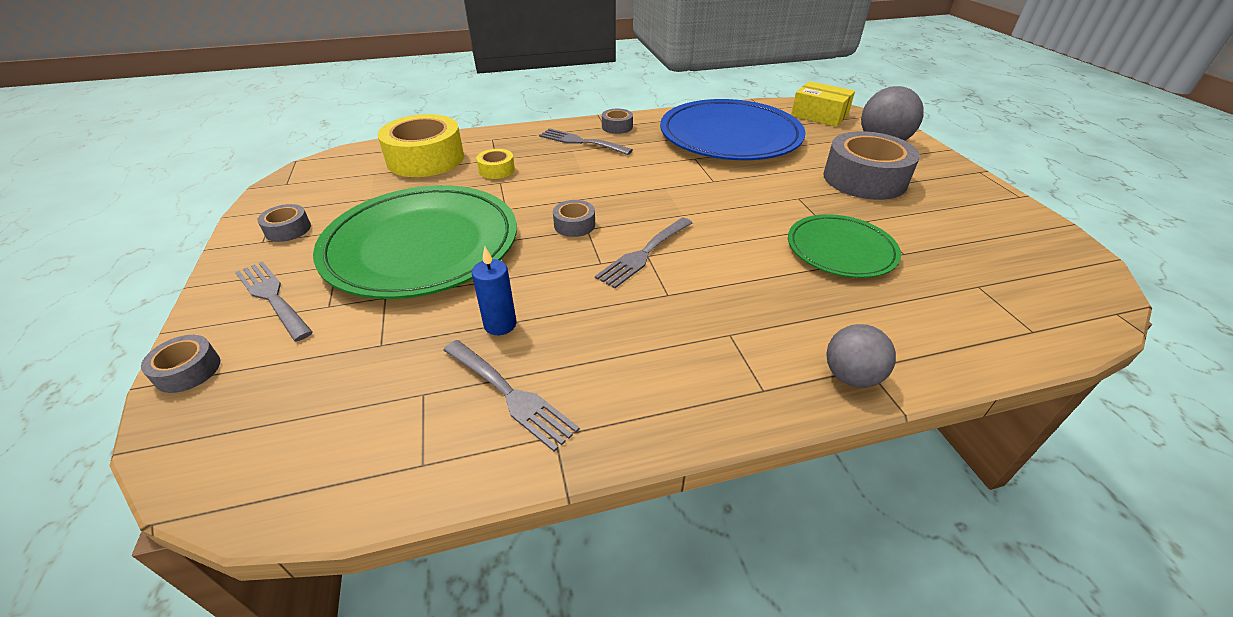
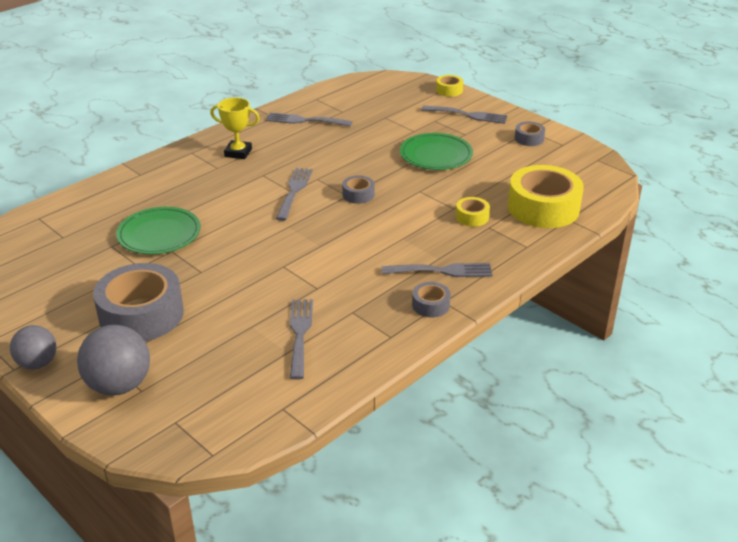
camera: 150 degrees right, 5 degrees down
grey tape [141,335,220,393] -> yellow tape [436,75,463,97]
green plate [313,185,517,299] -> green plate [400,133,473,170], size x0.55
blue candle [472,247,516,335] -> none
blue plate [660,99,806,160] -> grey fork [290,299,313,380]
yellow box [791,81,855,127] -> none
grey ball [826,324,896,388] -> grey ball moved to [10,325,57,370]
none -> yellow trophy [210,97,260,159]

